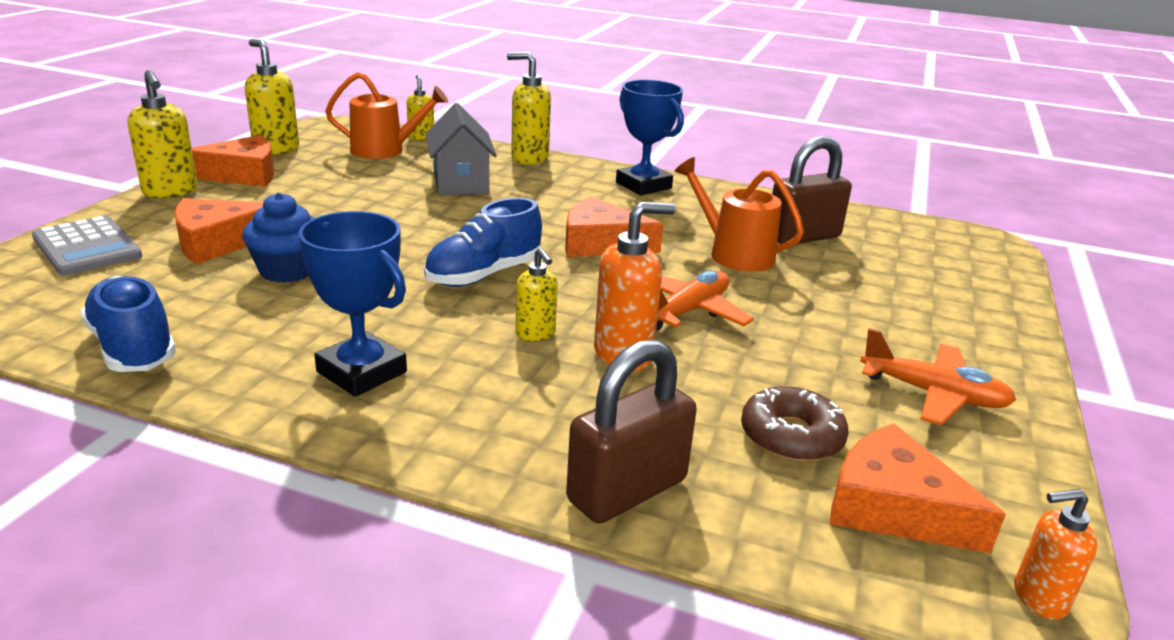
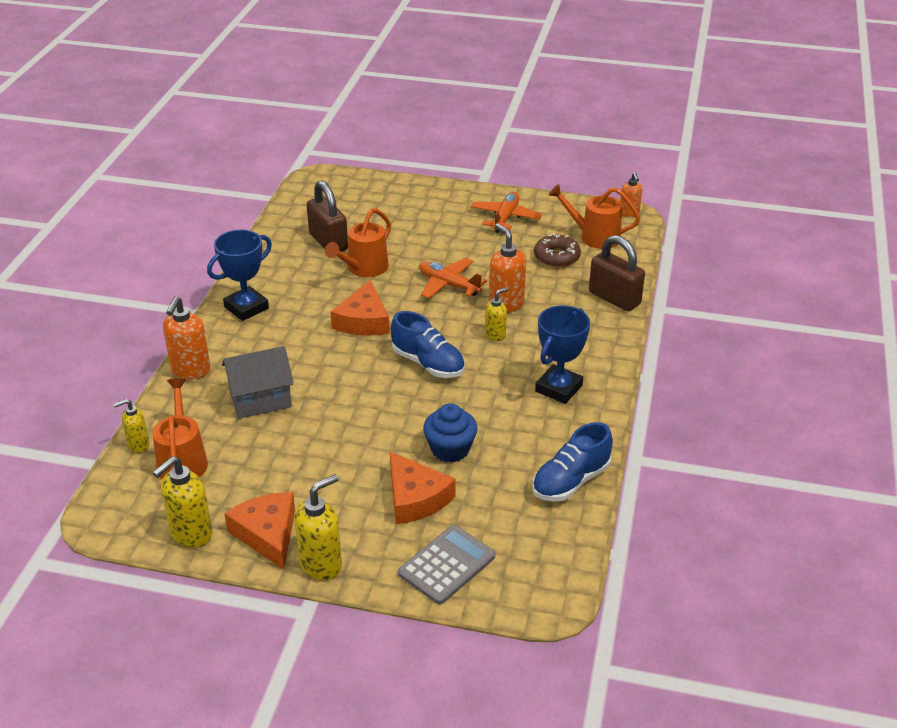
camera: 95 degrees left, 10 degrees up
yellow soap dispenser [507,52,551,165] -> orange soap dispenser [163,296,210,380]
orange cheese [830,423,1006,554] -> orange watering can [548,184,640,249]

